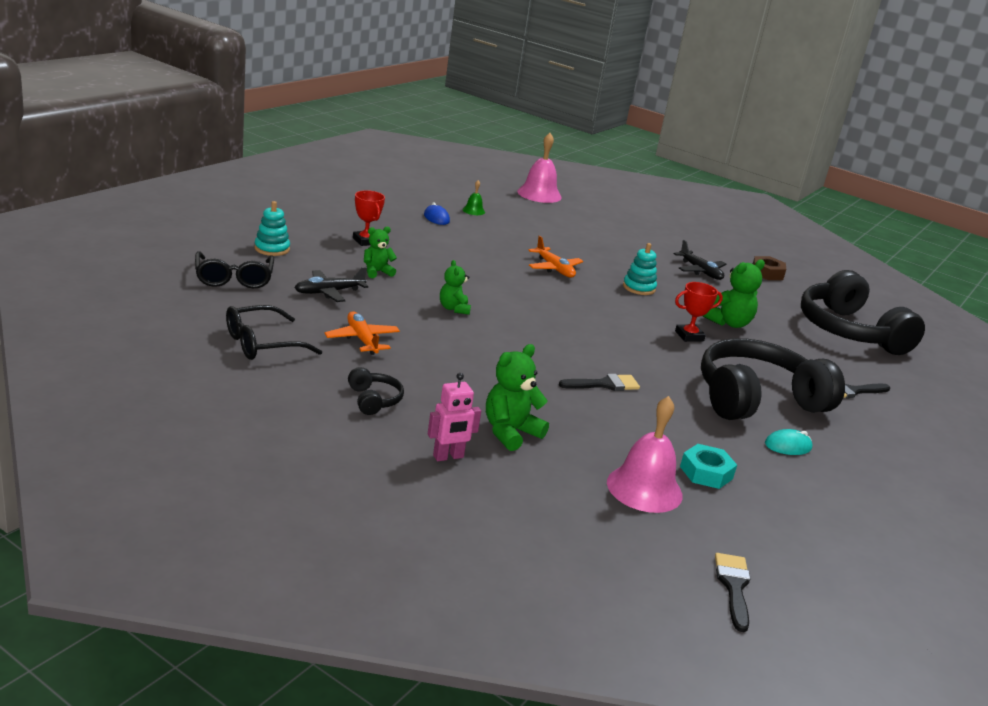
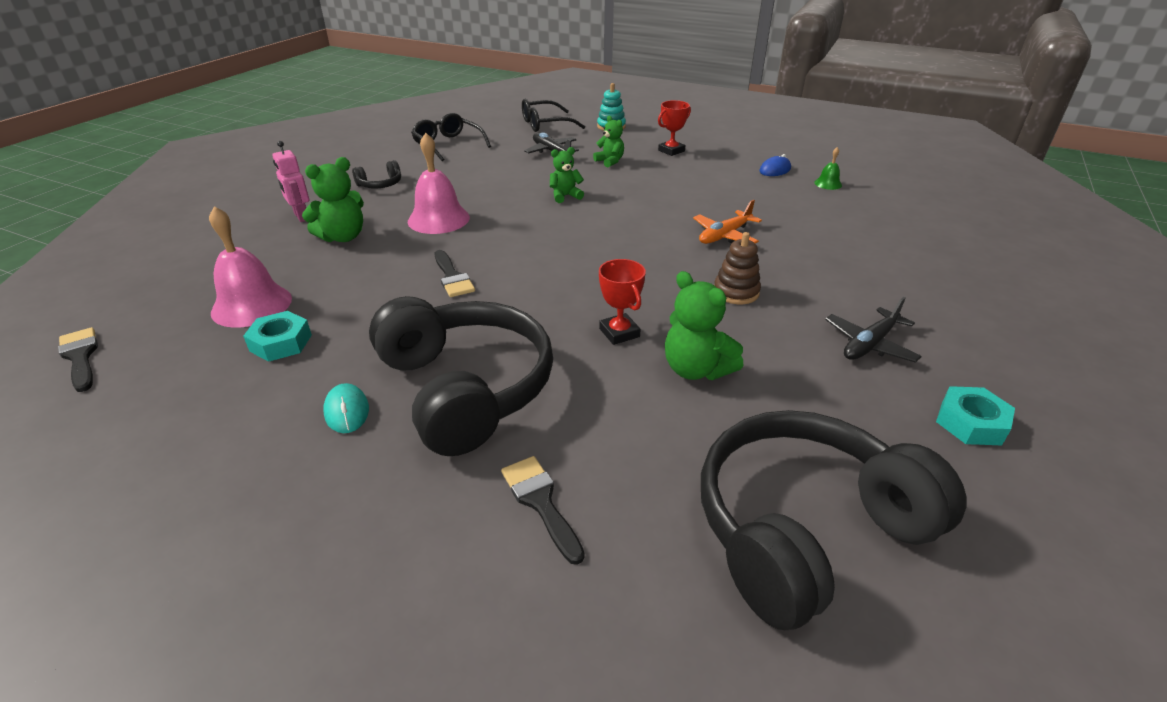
camera: 85 degrees right, 10 degrees up
orange plane [324,311,400,355] -> none
green teddy bear [486,344,549,451] -> green teddy bear turned 105 degrees clockwise [302,157,364,242]
pink bell [517,133,562,203] -> pink bell moved to [408,133,470,234]
turquoise stacking toy [623,243,657,295] -> brown stacking toy [714,232,761,304]
black brush [715,553,751,632] -> black brush turned 120 degrees counterclockwise [58,327,98,392]
brown nut [753,256,786,280] -> turquoise nut [936,386,1015,446]

